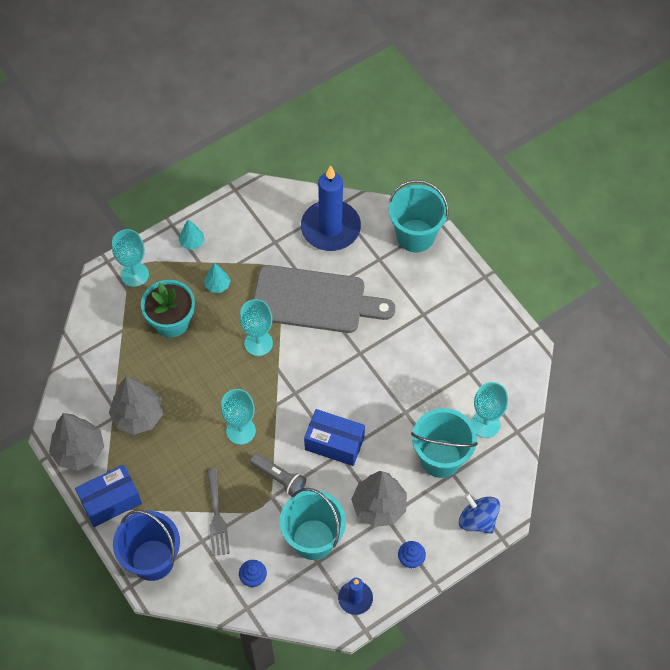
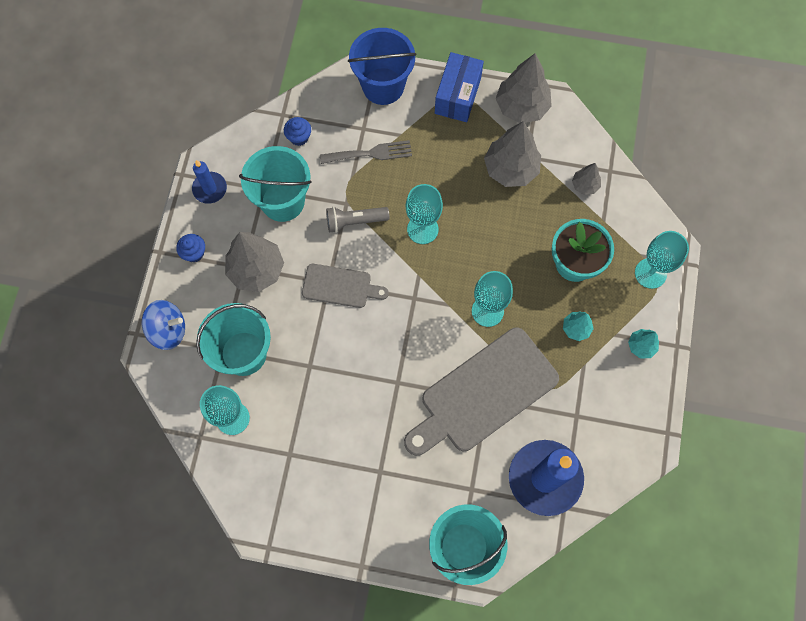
camera: 135 degrees right, 10 degrees up
grey fork [207,469,230,556] -> grey fork turned 135 degrees clockwise [320,140,412,164]
blue box [304,409,365,466] -> grey cutting board [302,264,389,308]
none -> grey tree [572,163,601,195]

